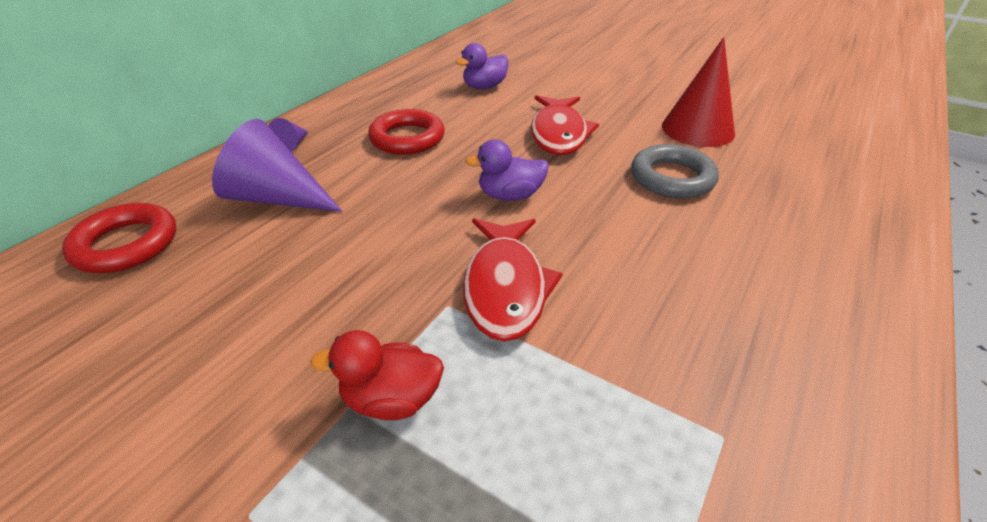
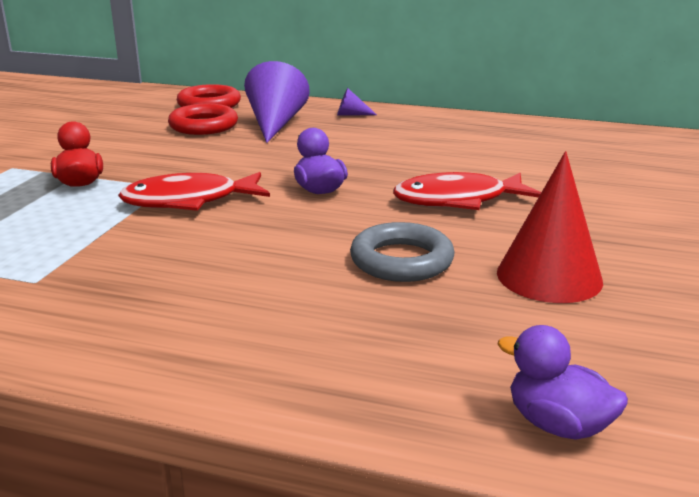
camera: 75 degrees right, 15 degrees down
red ring [368,109,445,155] -> red ring moved to [168,104,238,135]
purple duck [456,43,508,89] -> purple duck moved to [497,325,628,440]

